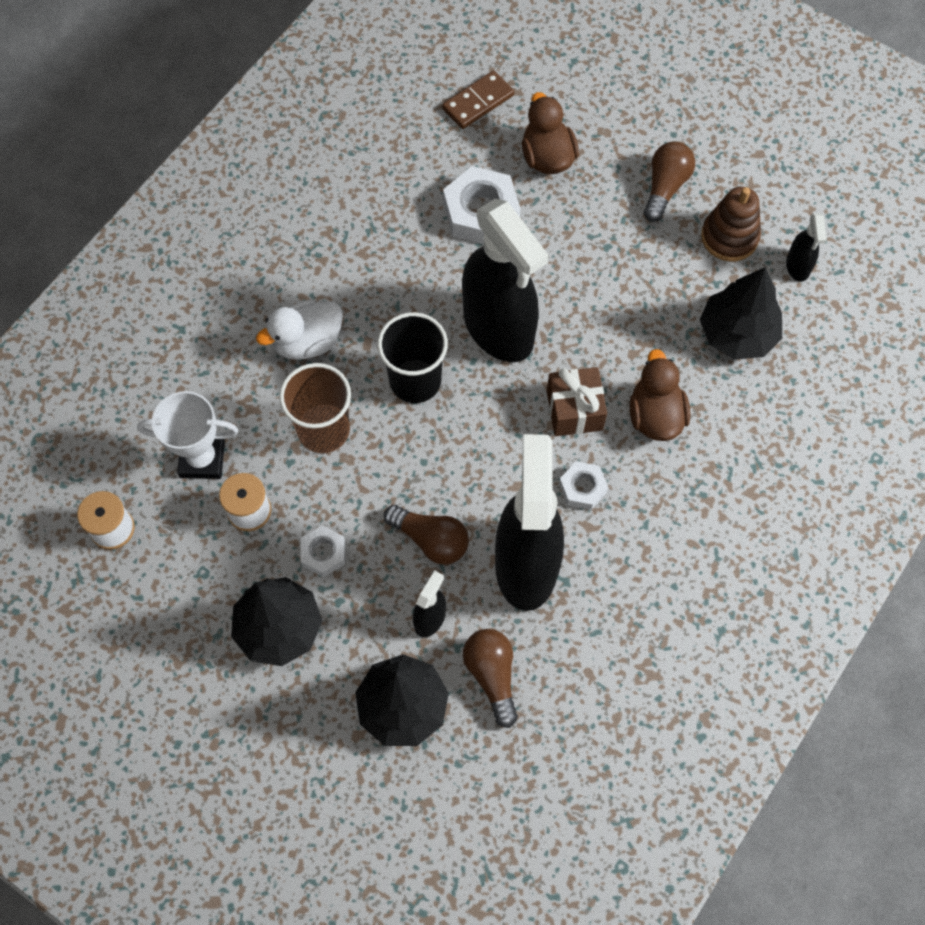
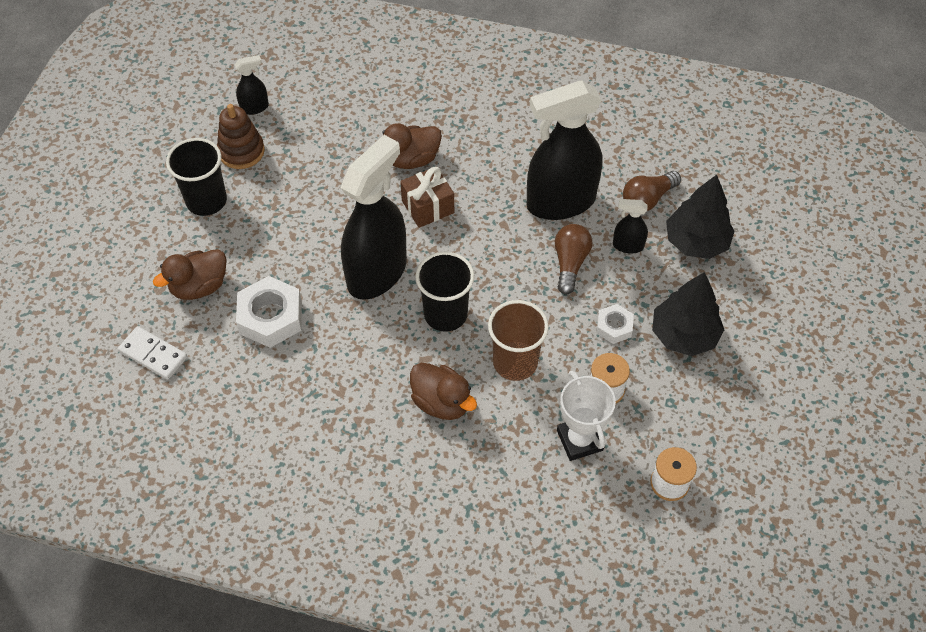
camera: 110 degrees left, 10 degrees down
white duck [256,300,343,360] -> brown duck [410,363,477,420]
brown domino [442,70,514,129] -> white domino [118,326,187,380]
white nut [559,461,608,510] -> none
brown light bulb [644,141,695,222] -> black cup [166,138,227,216]
black tree [700,268,782,360] -> none

